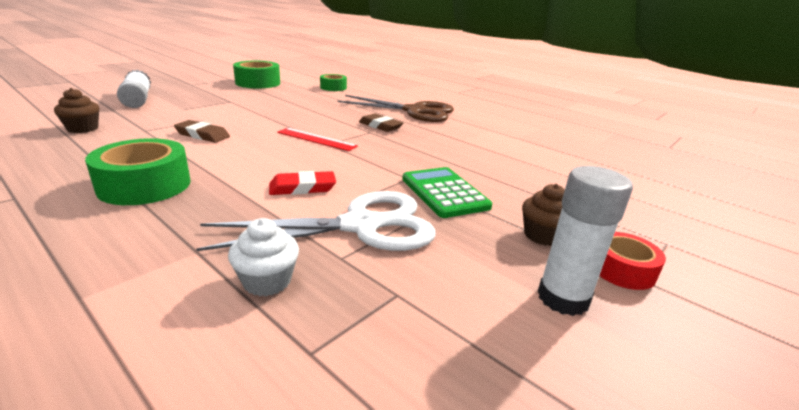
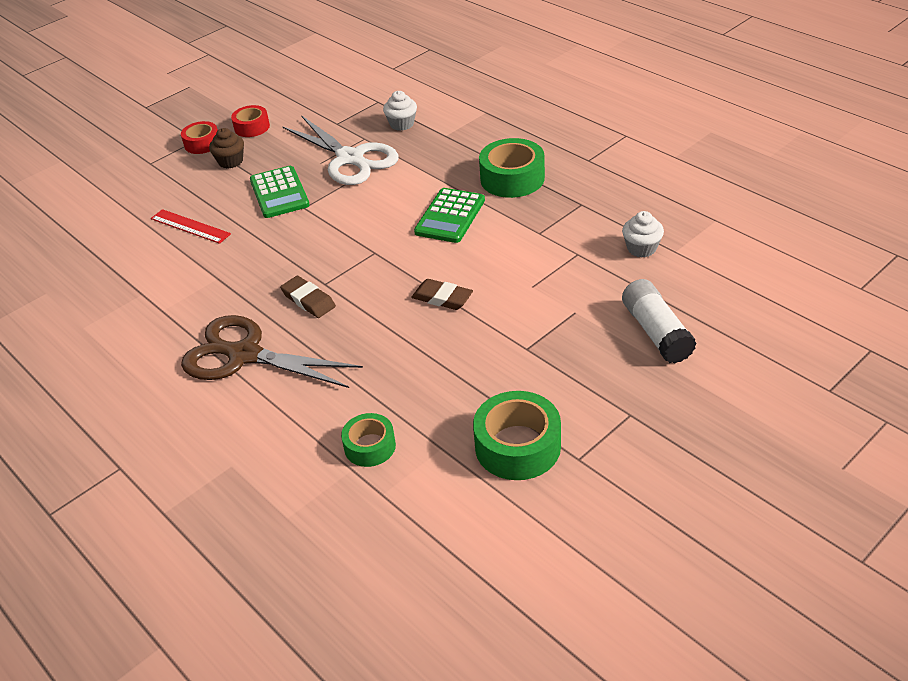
camera: 170 degrees left, 15 degrees up
brown cupcake [54,88,100,133] -> white cupcake [622,211,664,258]
brown eraser [174,120,230,143] -> brown eraser moved to [411,279,473,310]
white scissors [196,191,436,251] -> white scissors turned 120 degrees counterclockwise [282,115,399,185]
red eraser [269,171,336,195] -> none
red ruler [277,128,358,151] -> red ruler moved to [151,209,231,244]
white glue stick [538,166,633,316] -> red tape [231,105,270,137]
none -> green calculator [414,188,485,243]

